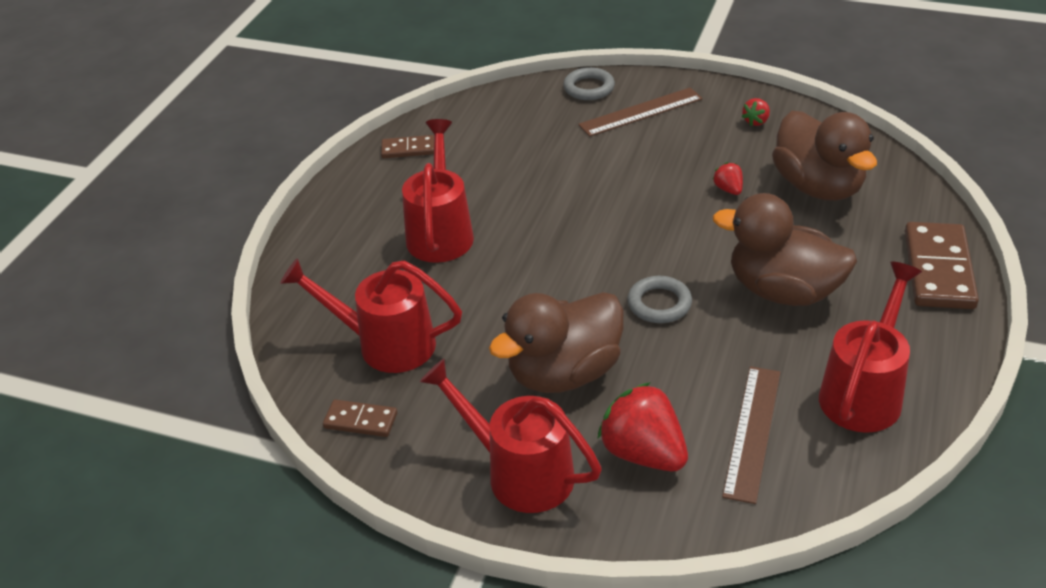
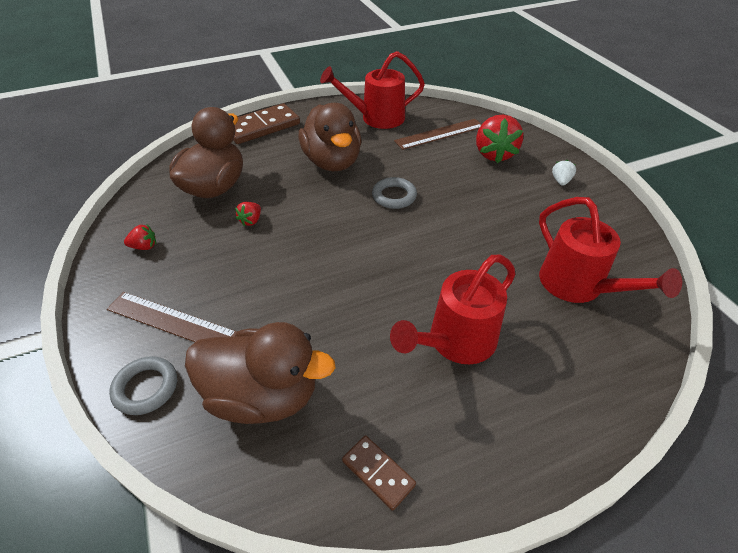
camera: 135 degrees left, 5 degrees up
brown domino [323,399,397,437] -> none
red watering can [420,359,602,513] -> white strawberry [552,160,576,186]
brown duck [489,292,624,393] -> brown duck moved to [185,322,336,424]

